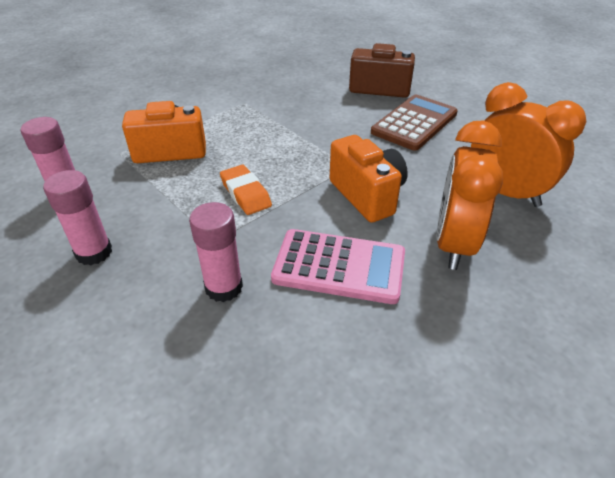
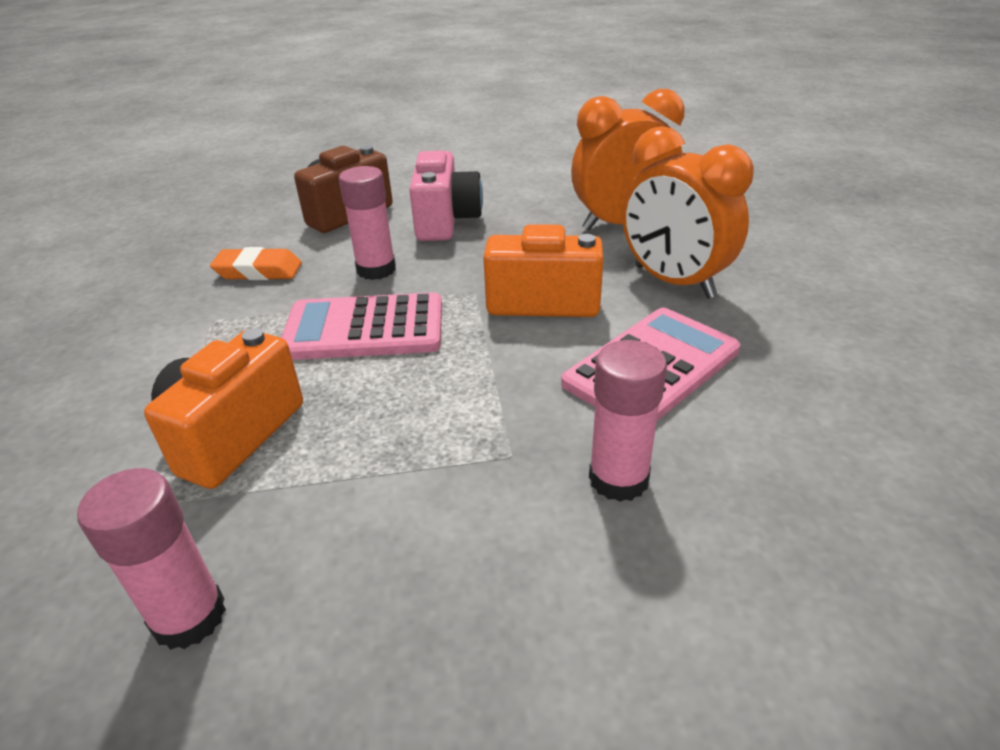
camera: 55 degrees left, 5 degrees down
pink glue stick [43,170,112,265] -> pink glue stick moved to [339,166,396,280]
orange eraser [220,165,272,215] -> orange eraser moved to [210,247,302,280]
brown calculator [371,94,458,151] -> pink camera [409,151,483,241]
none -> pink calculator [281,292,442,360]

